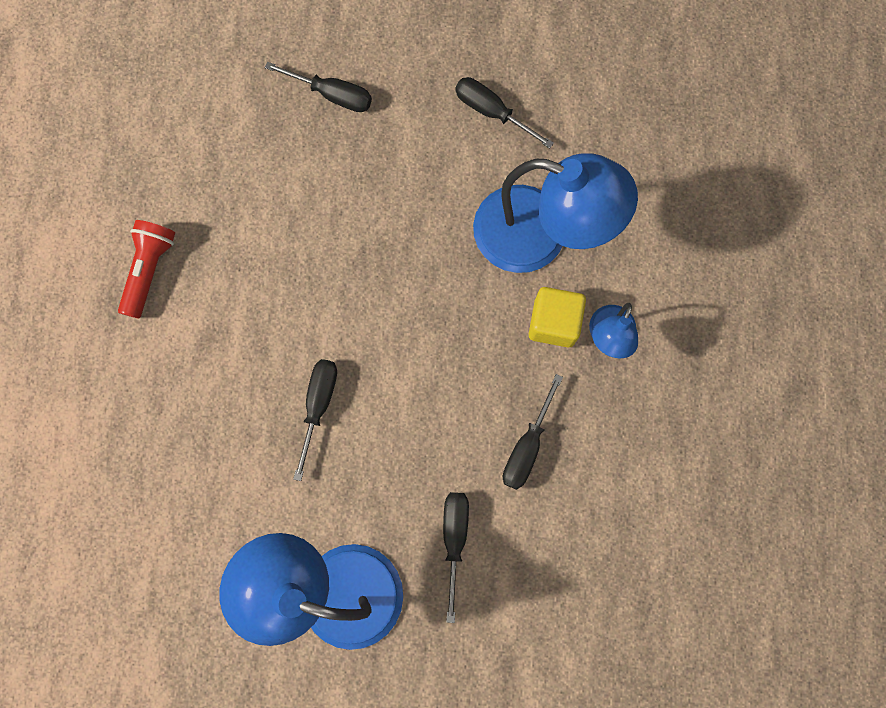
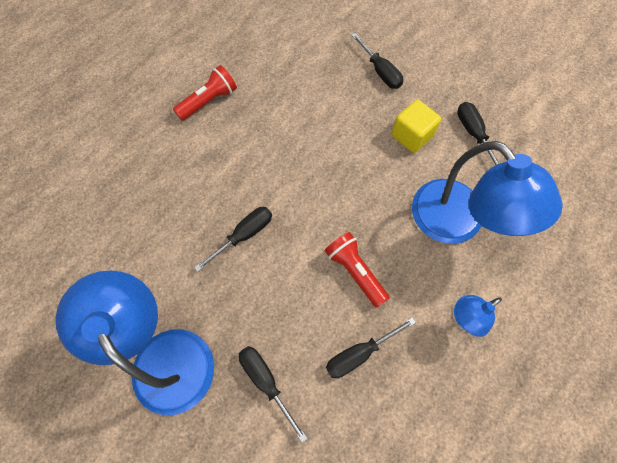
camera: 35 degrees right, 10 degrees down
black screwdriver [443,492,469,623] -> black screwdriver turned 75 degrees counterclockwise [239,346,308,443]
yellow cube [529,287,586,347] -> yellow cube moved to [392,100,441,153]
none -> red flashlight [325,232,389,308]

